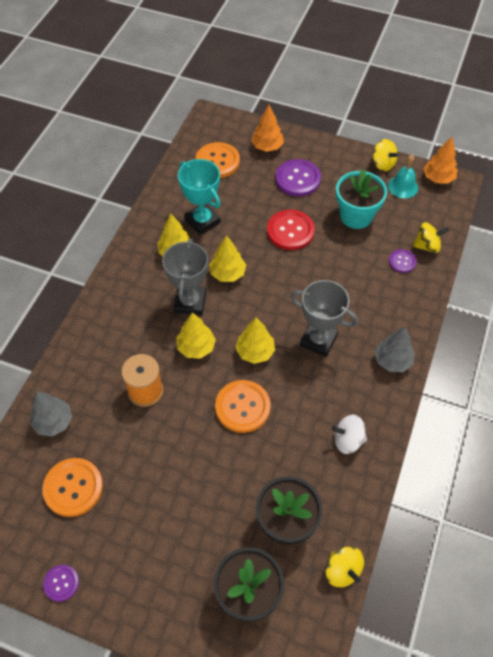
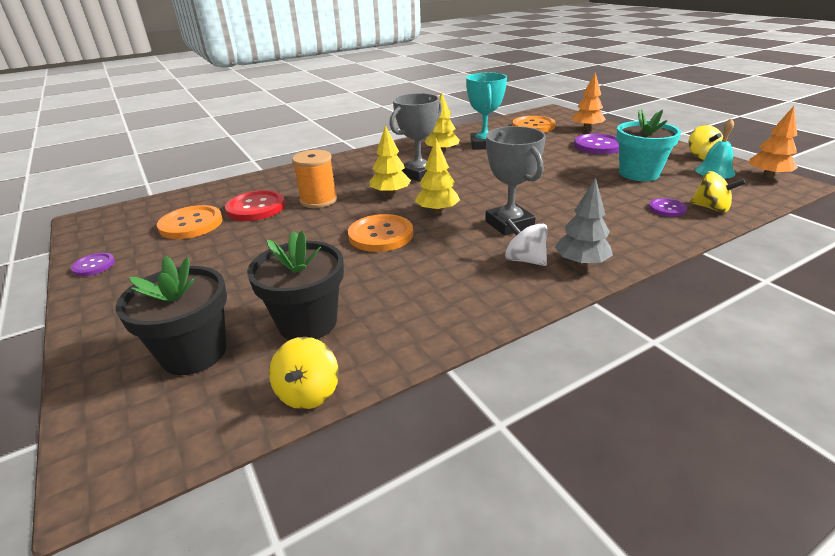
camera: 40 degrees right, 25 degrees down
grey tree [30,391,73,437] -> none
yellow tree [209,235,246,282] -> none
red button [267,210,315,250] -> red button moved to [225,190,285,221]
white spinning top [332,415,367,454] -> white spinning top moved to [505,218,548,266]

